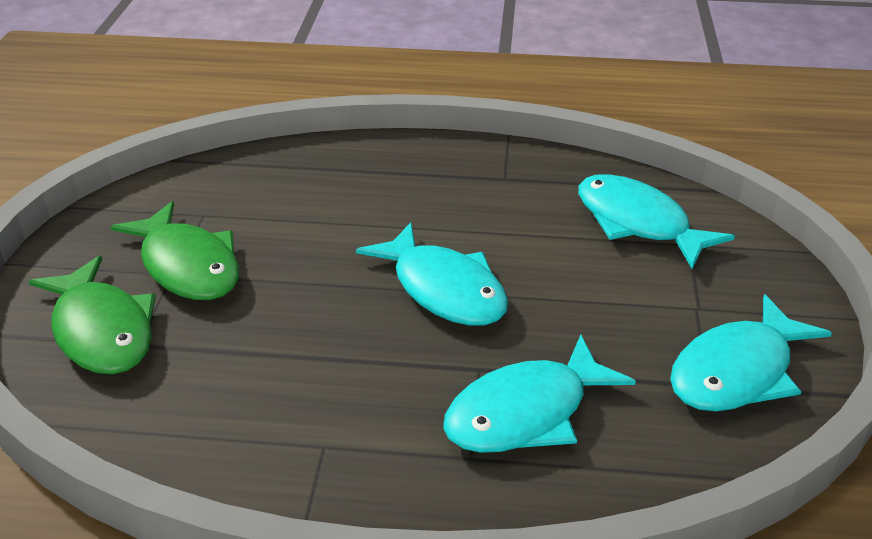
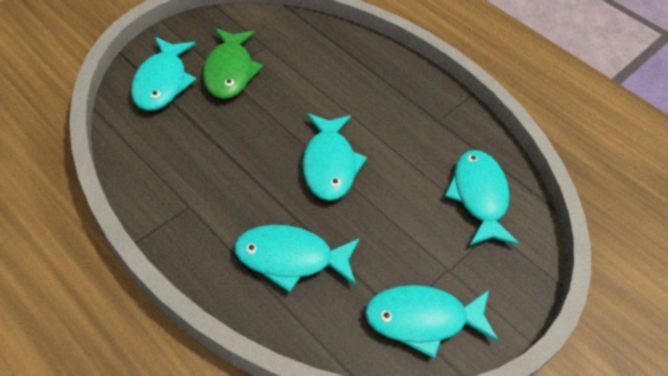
camera: 35 degrees right, 15 degrees up
green fish [29,255,156,374] -> turquoise fish [131,37,196,111]

